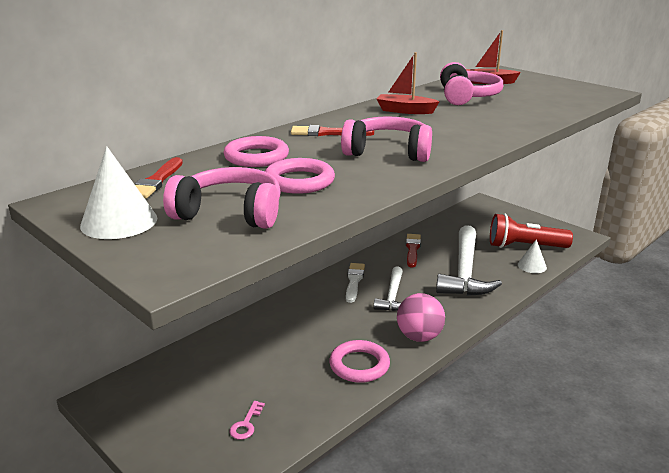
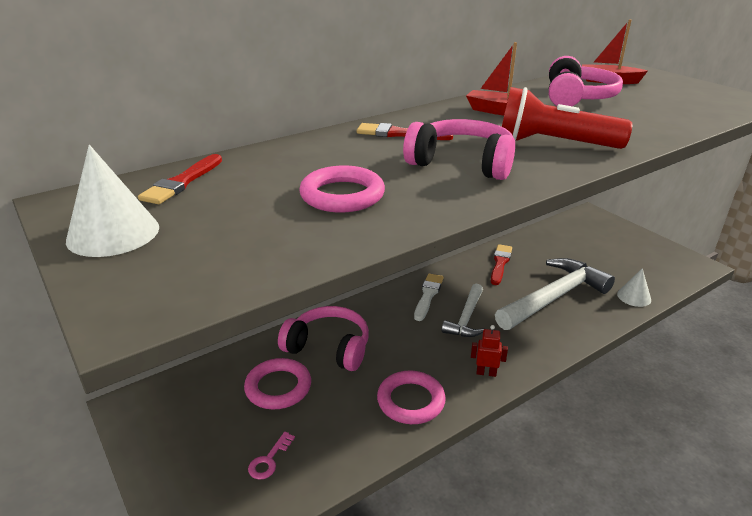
camera: 10 degrees right, 5 degrees up
pink headphones [163,167,281,229] -> pink headphones moved to [278,306,369,371]
pink ring [223,136,289,167] -> pink ring moved to [244,358,311,410]
pink ball [397,293,445,342] -> red robot [471,325,508,377]
white hammer [436,225,502,296] -> white hammer turned 150 degrees counterclockwise [495,258,615,330]
red flashlight [490,214,573,248] -> red flashlight moved to [502,87,632,149]

